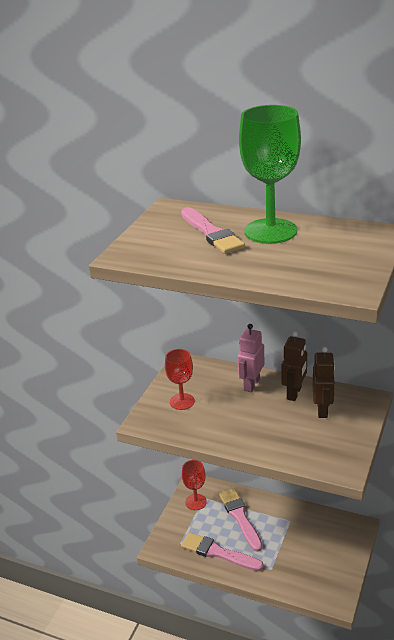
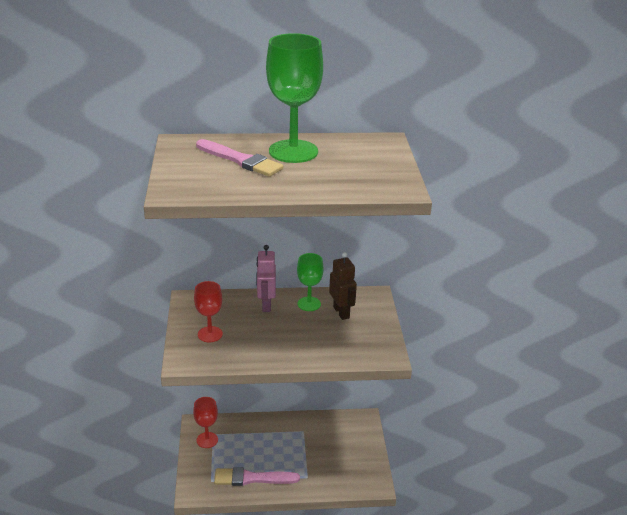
camera: 30 degrees left, 0 degrees up
pink brush [219,488,263,552] -> none
brown robot [282,331,307,401] -> green goblet [297,253,324,311]

